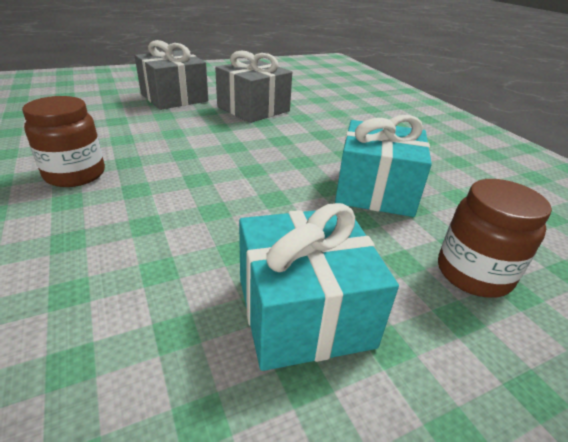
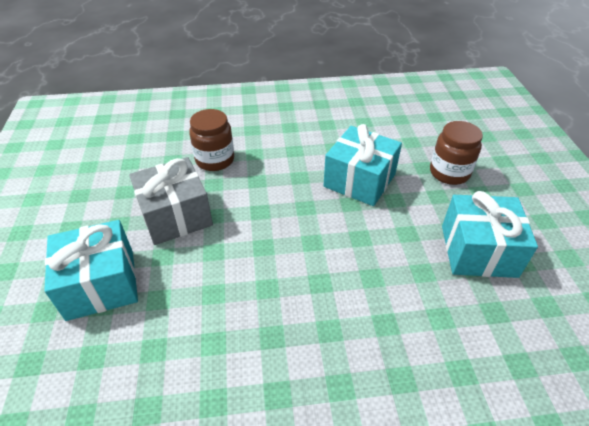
camera: 70 degrees left, 10 degrees up
brown jar [22,96,105,187] -> brown jar moved to [189,109,234,171]
grey gift [135,40,208,110] -> turquoise gift [44,220,138,321]

